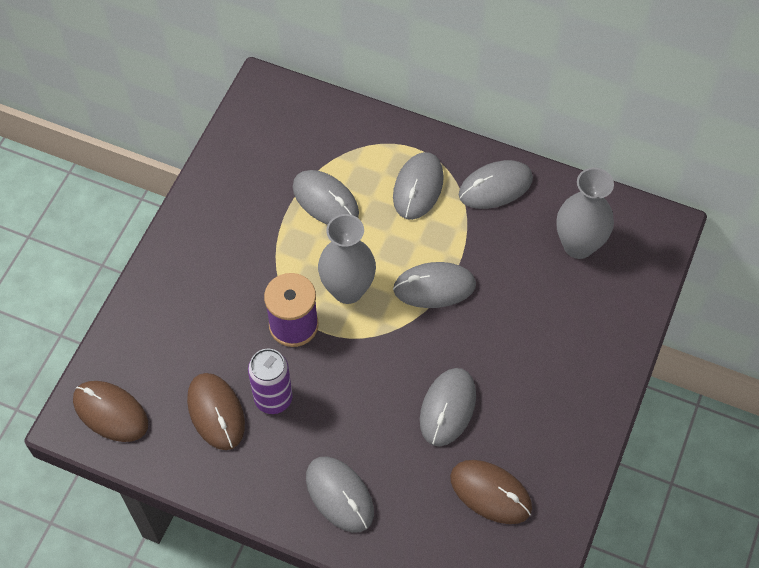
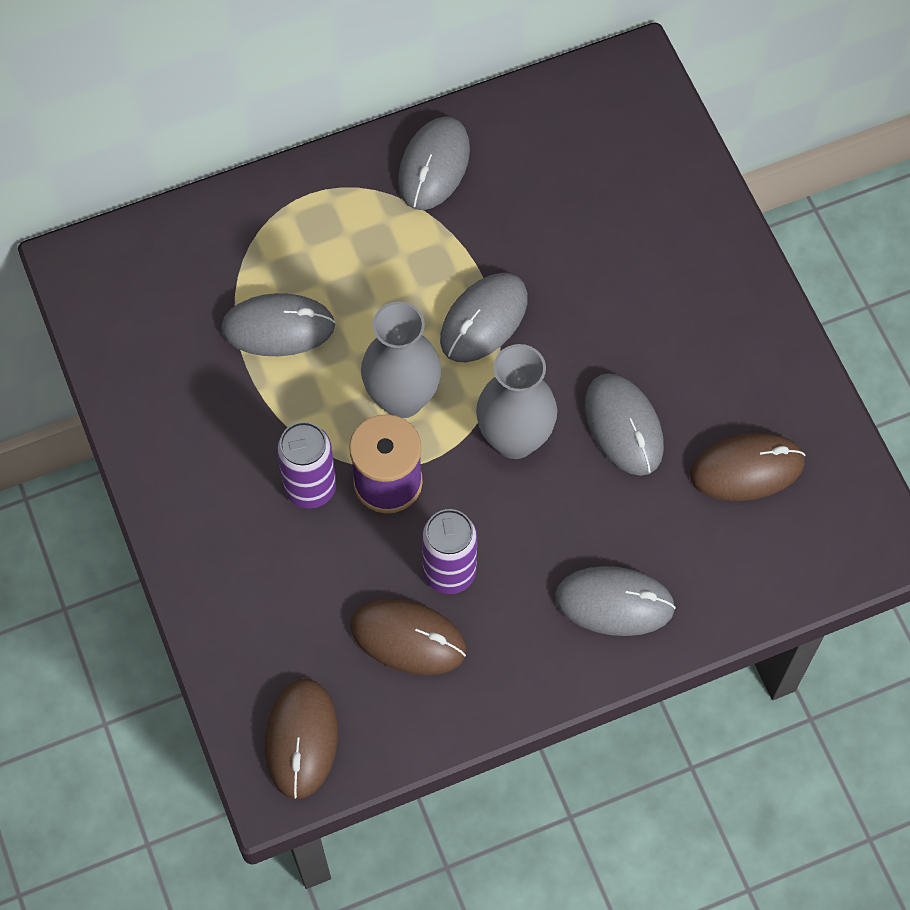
camera: 45 degrees left, 5 degrees up
brown mouse [73,381,148,442] -> brown mouse turned 75 degrees counterclockwise [265,678,338,799]
grey mouse [393,152,444,220] -> none
grey vase [556,168,614,259] -> grey vase moved to [476,344,557,459]
none -> purple can [277,422,336,509]

